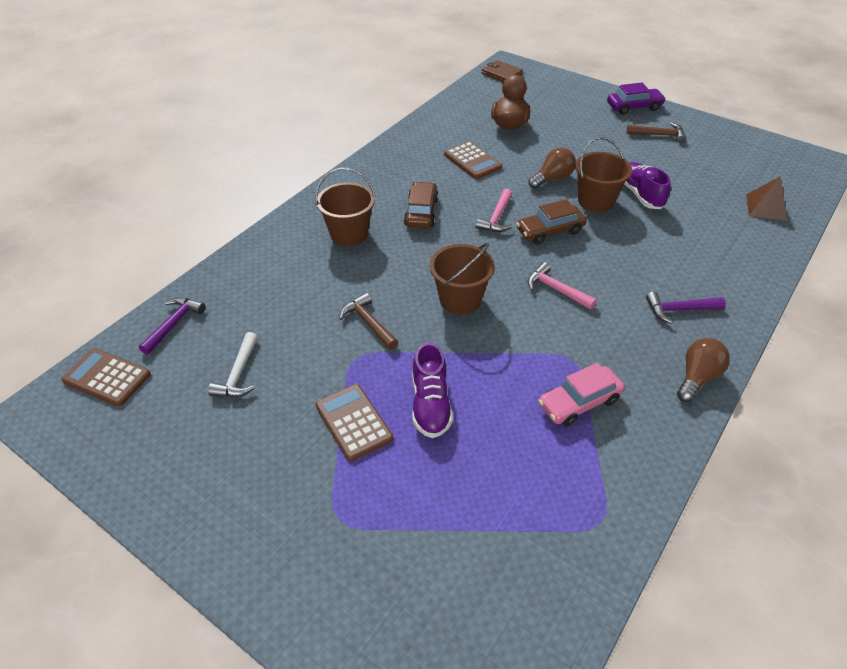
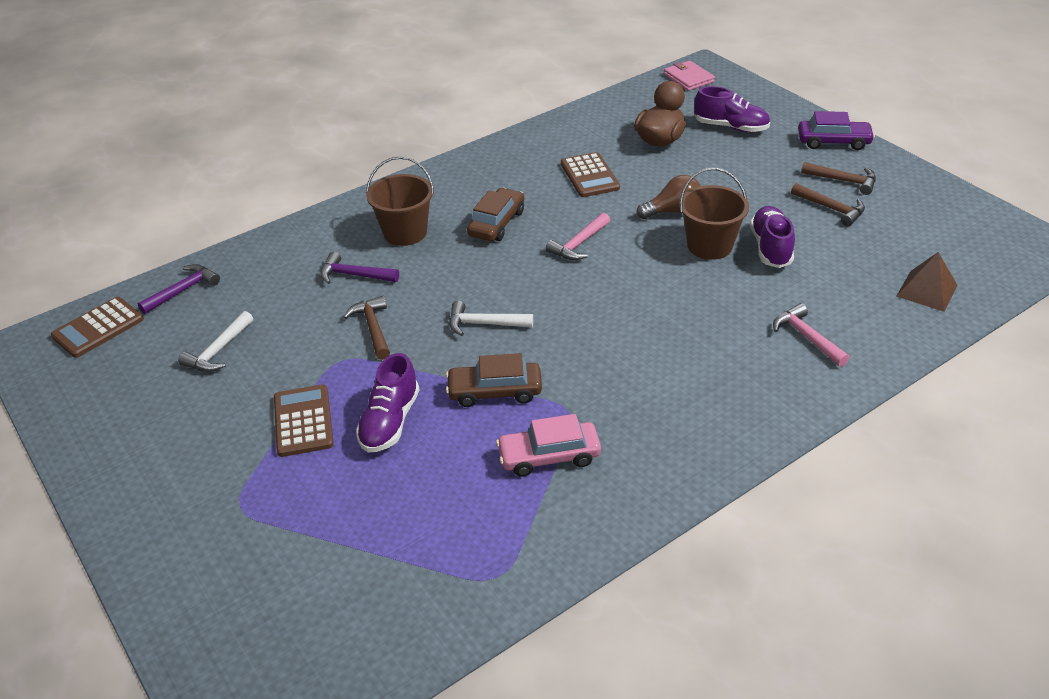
camera: 20 degrees right, 5 degrees down
brown calculator [61,348,151,407] -> brown calculator turned 90 degrees counterclockwise [51,297,144,358]
brown bucket [430,243,495,315] -> white hammer [449,301,533,336]
brown wallet [482,60,523,82] -> pink wallet [664,61,715,91]
brown car [516,199,587,245] -> brown car moved to [446,353,542,407]
pink hammer [527,262,597,310] -> pink hammer moved to [773,303,850,367]
purple hammer [646,292,726,324] -> purple hammer moved to [320,252,399,284]
brown light bulb [677,338,730,402] -> none
none -> purple shoe [694,86,770,132]
none -> brown hammer [791,183,865,226]

